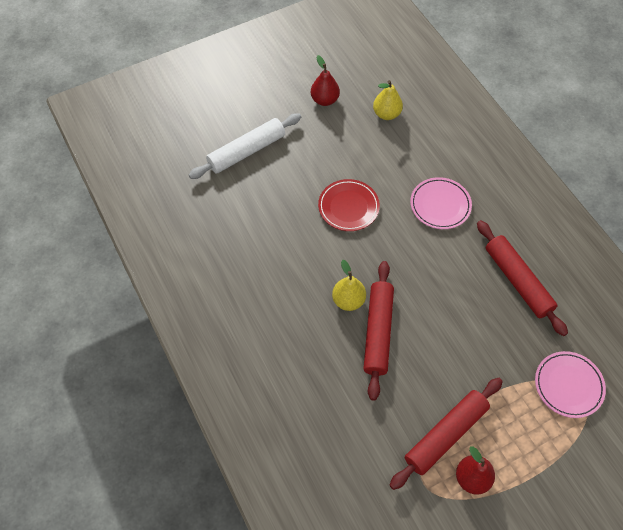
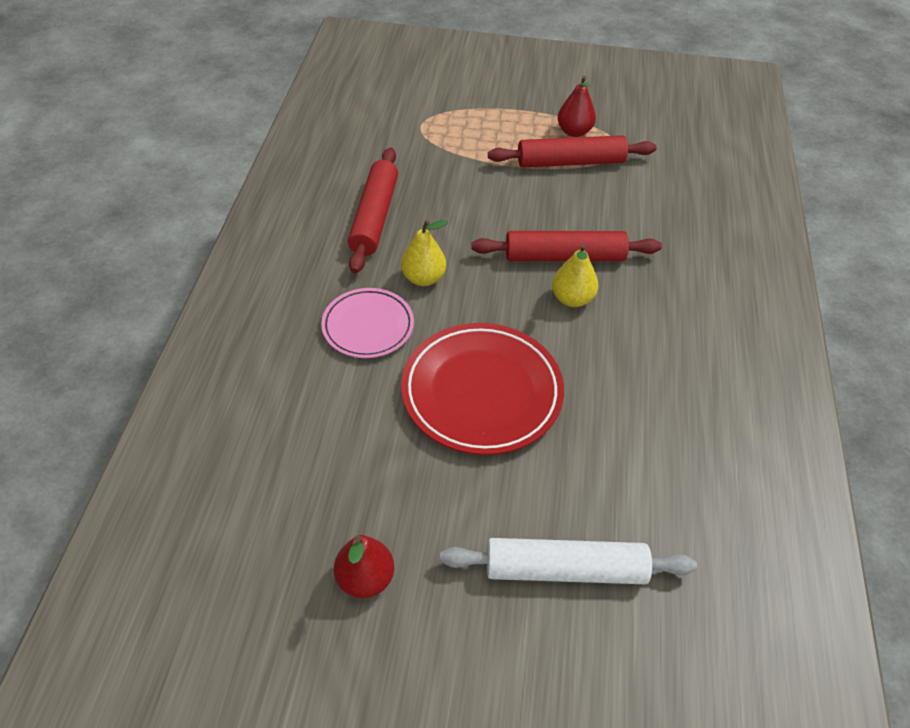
camera: 145 degrees left, 10 degrees down
red plate [318,179,380,231] -> red plate [401,323,564,455], size x1.65
red rolling pin [363,261,394,401] -> red rolling pin turned 45 degrees clockwise [471,231,662,261]
yellow pear [373,80,403,120] -> yellow pear moved to [401,220,448,286]
pink plate [535,351,606,418] -> none

